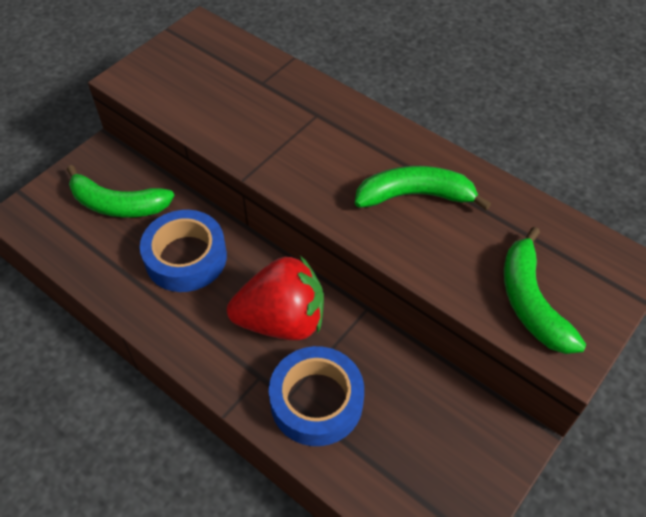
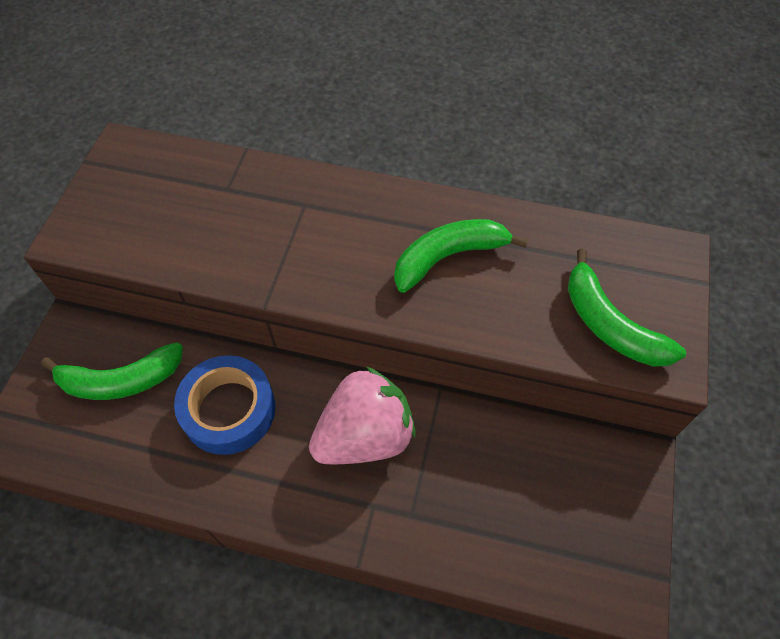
camera: 25 degrees left, 5 degrees up
red strawberry [227,256,324,340] -> pink strawberry [309,367,416,465]
blue tape [269,346,364,446] -> none

